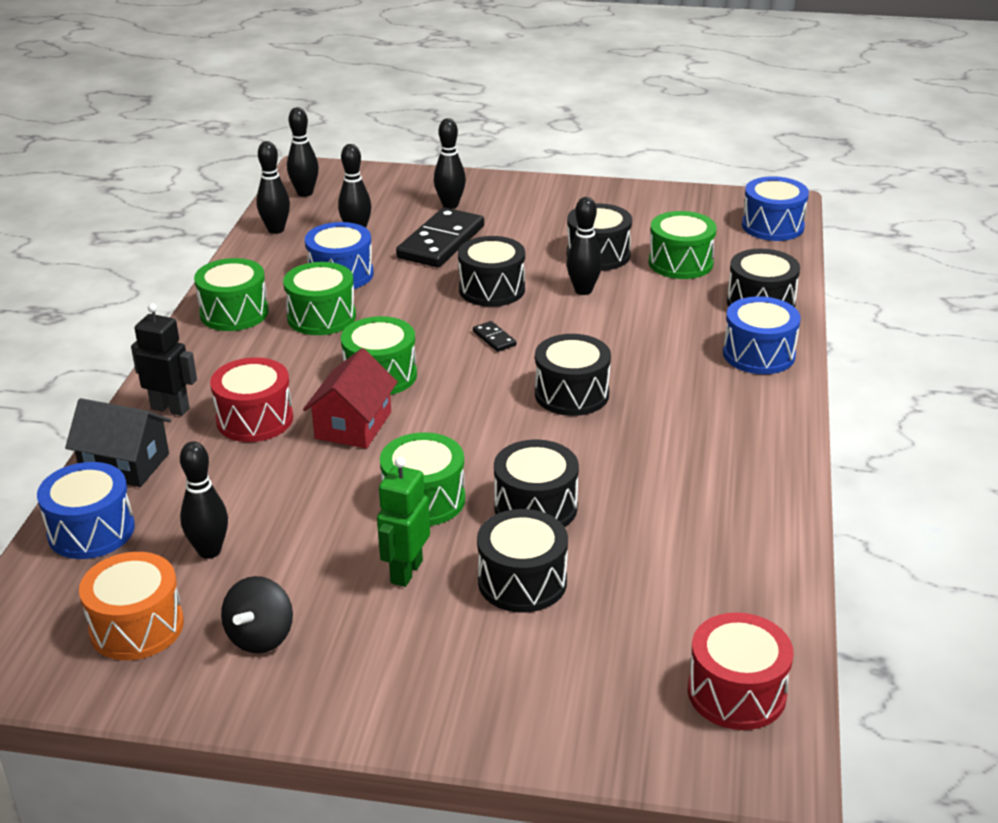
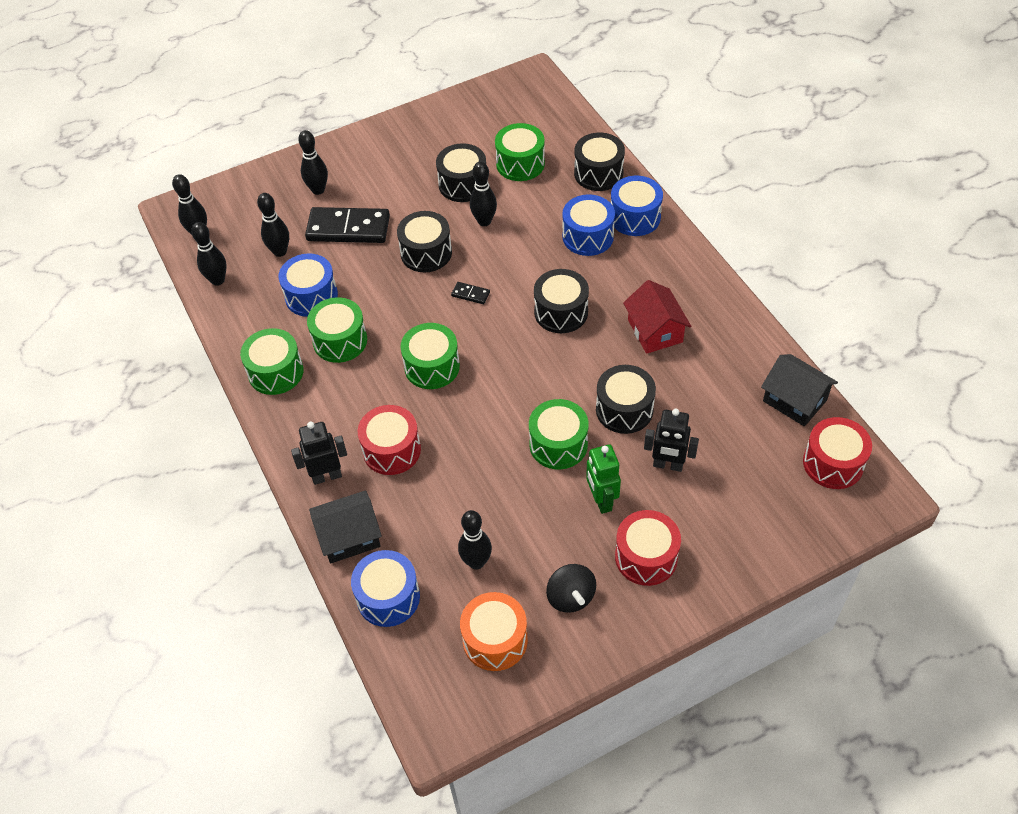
camera: 35 degrees left, 20 degrees up
red house [303,348,398,449] -> red house moved to [623,280,691,354]
black domino [396,208,484,267] -> black domino turned 75 degrees counterclockwise [305,207,390,243]
black drum [477,509,568,613] -> black robot [644,409,699,472]
blue drum [742,176,809,241] -> blue drum moved to [562,194,615,256]
none -> red drum [615,510,681,586]
none -> black house [761,354,838,426]

